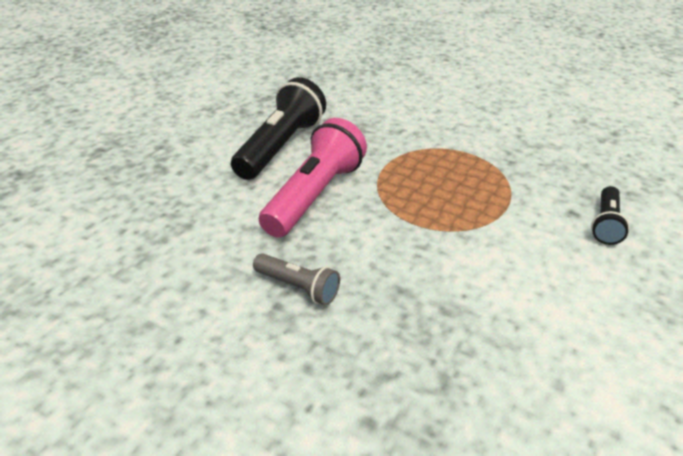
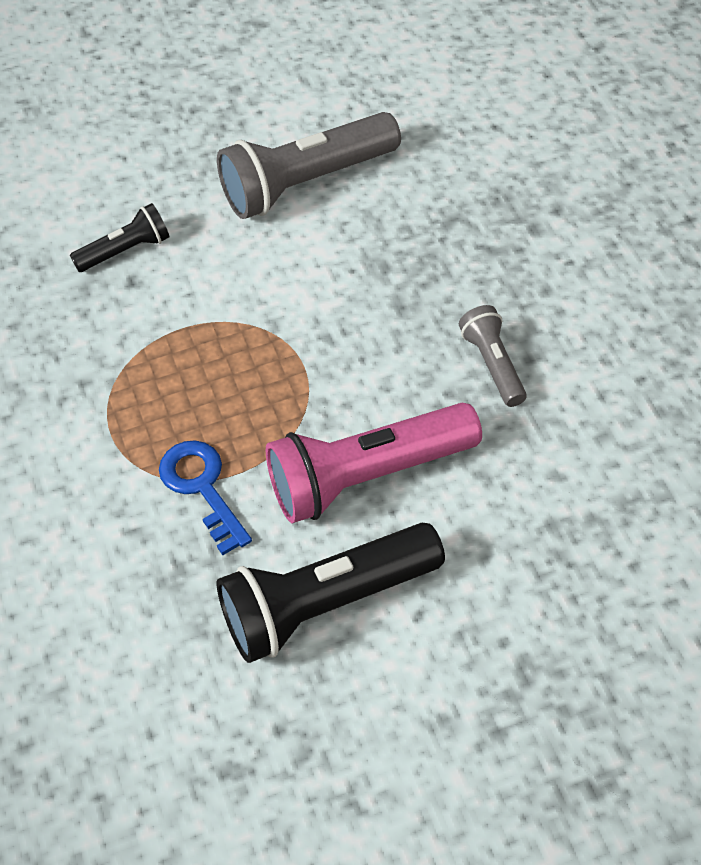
camera: 135 degrees left, 15 degrees up
none -> blue key [159,440,252,555]
none -> grey flashlight [217,112,401,219]

